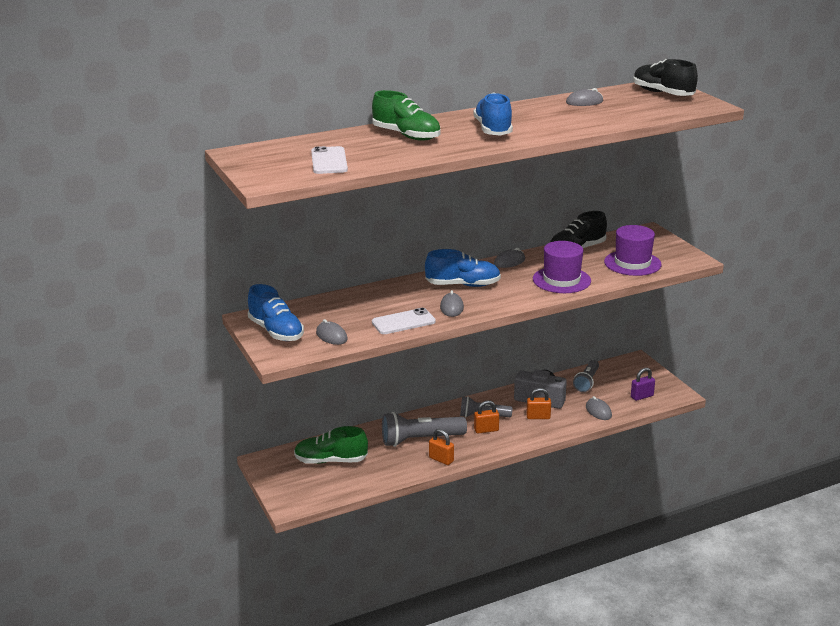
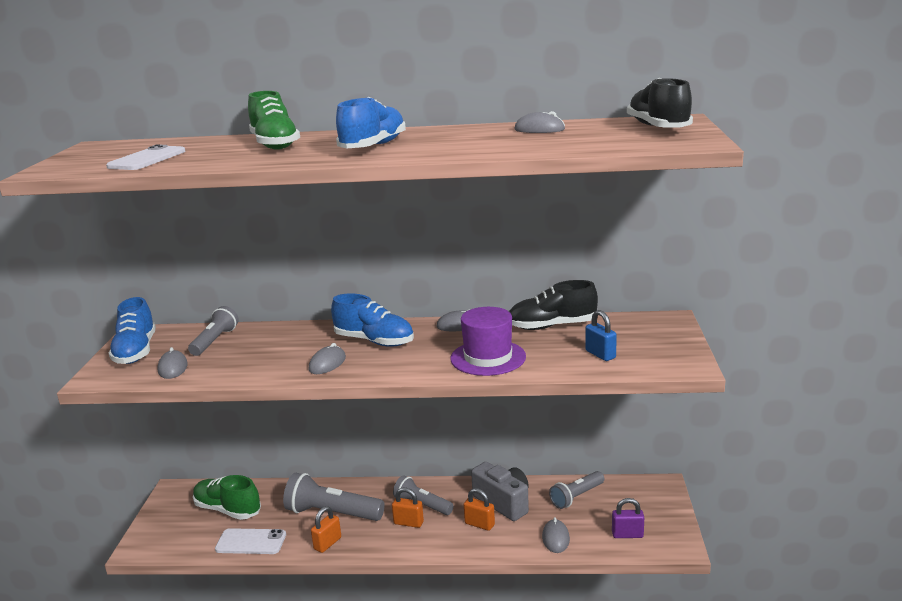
camera: 30 degrees right, 5 degrees down
white phone [372,308,436,334] -> white phone moved to [215,528,286,554]
orange padlock [429,429,454,465] -> orange padlock turned 60 degrees clockwise [311,506,341,553]
purple hat [604,225,661,276] -> blue padlock [585,310,617,361]
none -> grey flashlight [188,306,239,356]

